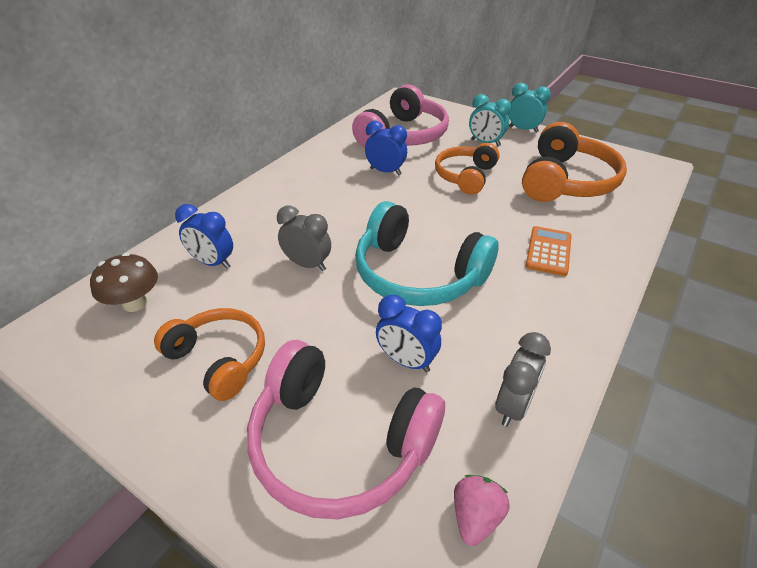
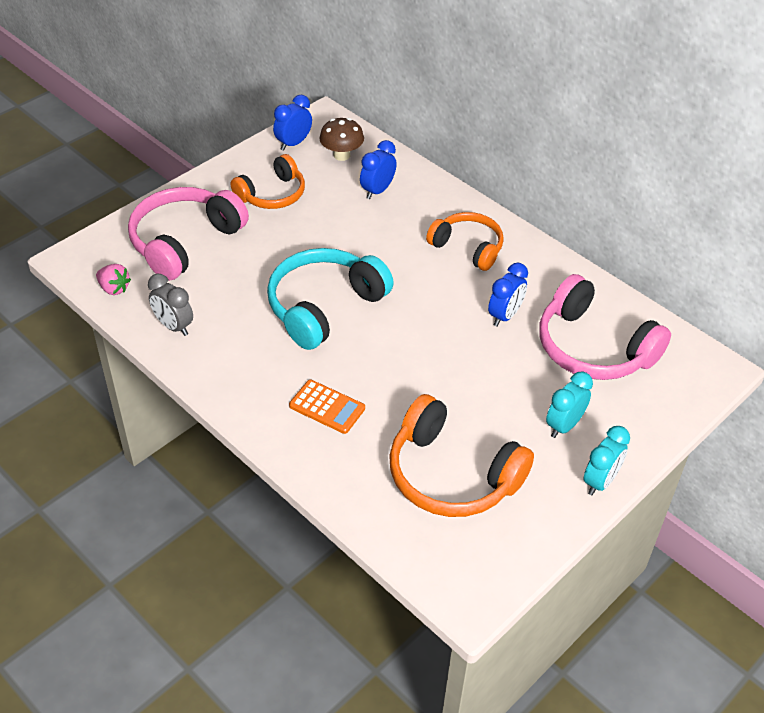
camera: 100 degrees right, 5 degrees up
grey clock [277,206,331,271] -> none
blue clock [376,295,442,372] -> blue clock moved to [273,95,312,151]
orange headphones [435,143,499,195] -> orange headphones moved to [426,212,504,271]

